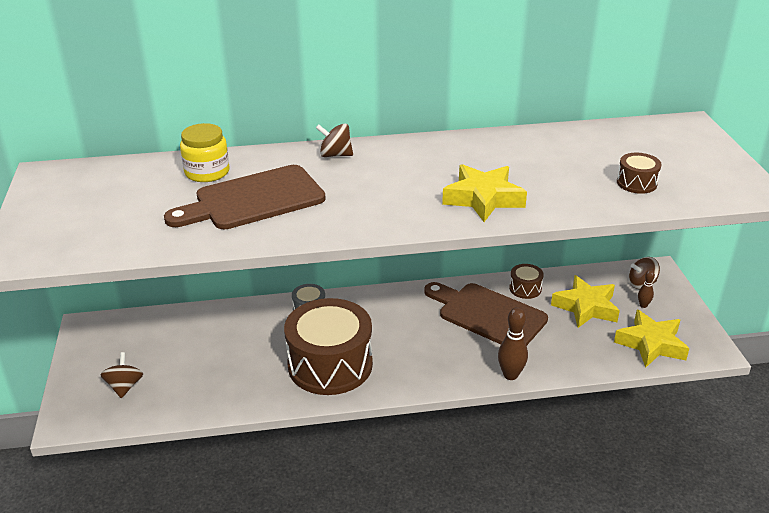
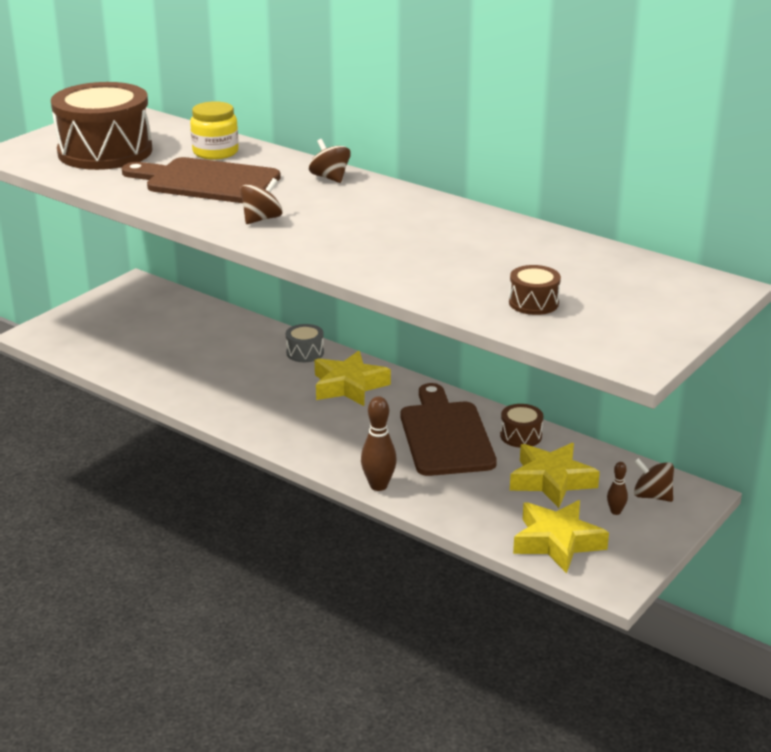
camera: 45 degrees right, 5 degrees down
brown spinning top [100,352,143,398] -> brown spinning top moved to [240,178,283,224]
brown drum [284,298,373,395] -> brown drum moved to [51,82,152,170]
yellow star [442,164,527,222] -> yellow star moved to [315,351,391,406]

